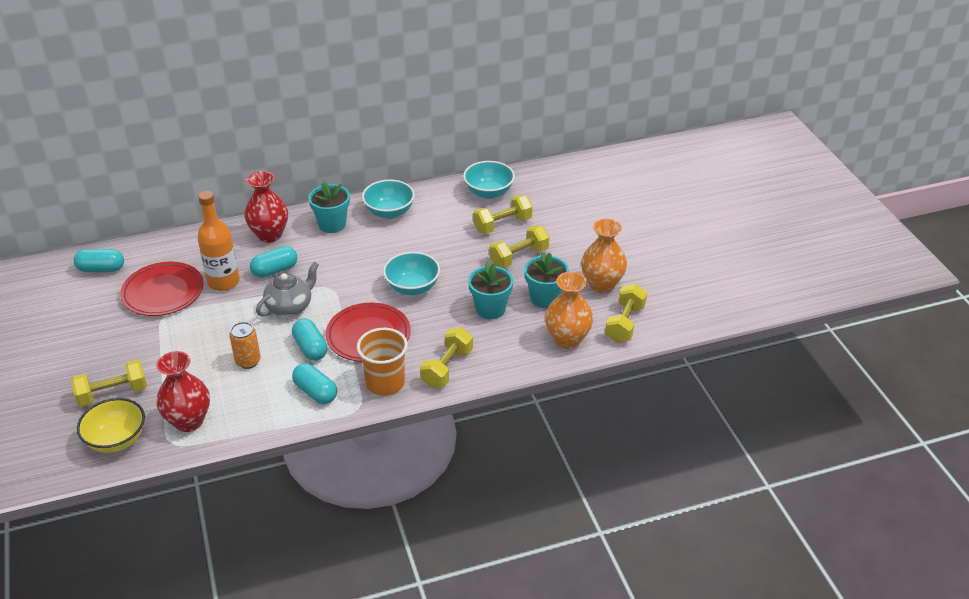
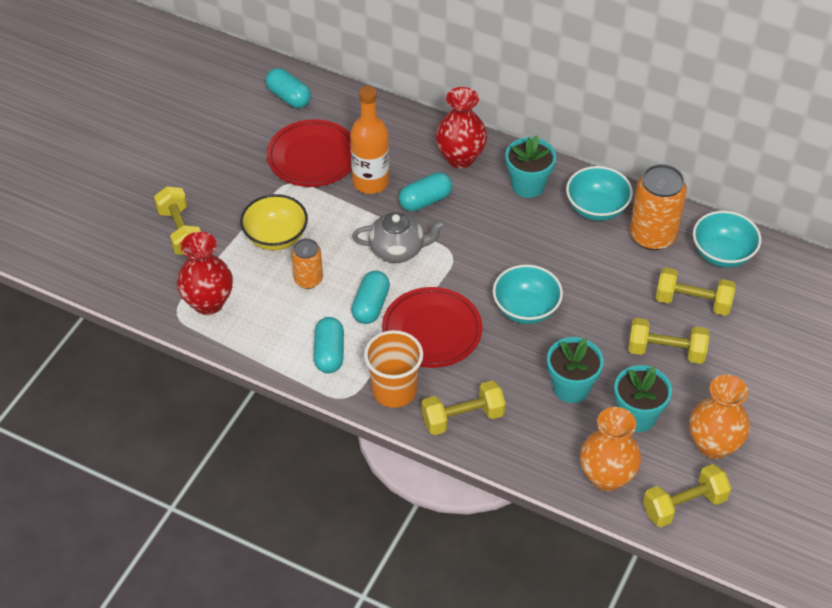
camera: 45 degrees right, 10 degrees up
yellow dumbbell [71,360,147,406] -> yellow dumbbell turned 45 degrees clockwise [154,186,201,255]
yellow bowl [77,398,145,453] -> yellow bowl moved to [240,194,308,251]
turquoise capsule [250,246,297,278] -> turquoise capsule turned 45 degrees counterclockwise [399,172,452,211]
none -> orange can [630,164,687,250]

